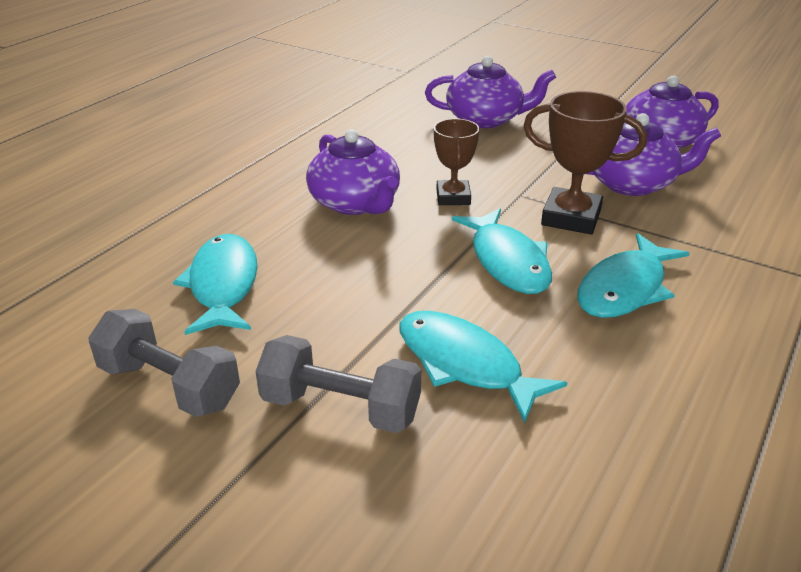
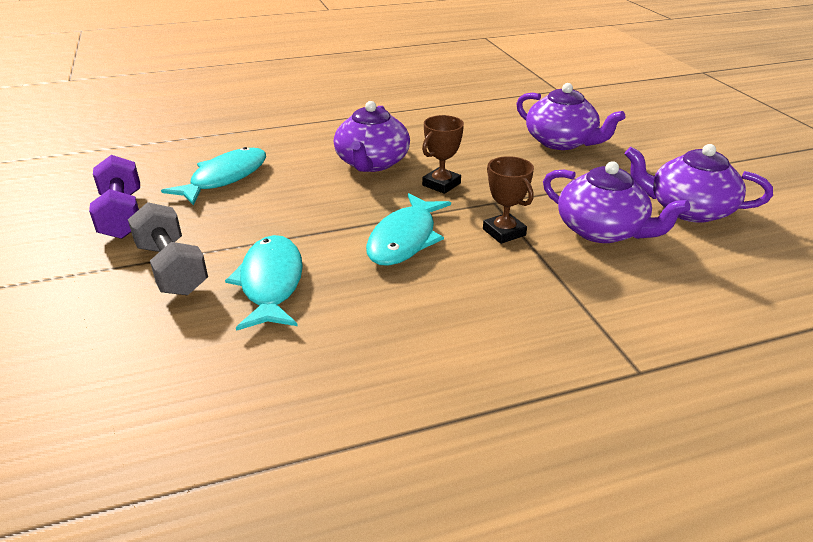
camera: 40 degrees right, 0 degrees up
grey dumbbell [88,309,240,417] -> purple dumbbell [89,155,140,239]
brown trophy [523,91,647,234] -> brown trophy [483,156,534,244], size x0.66
turquoise fish [577,233,689,318] -> none

